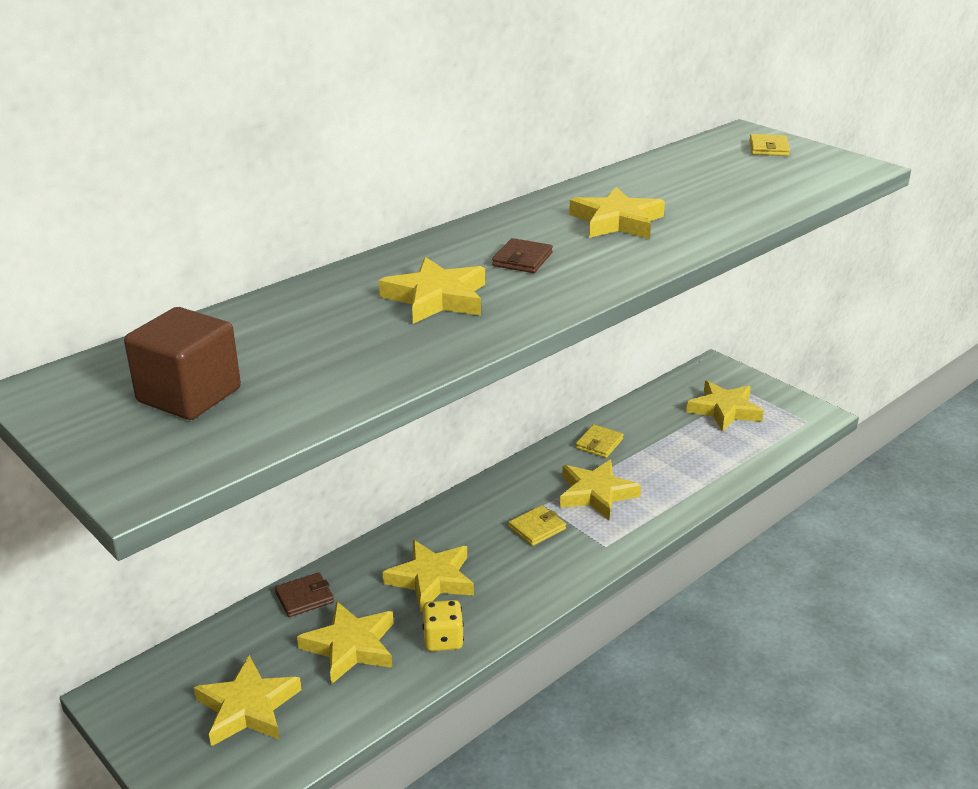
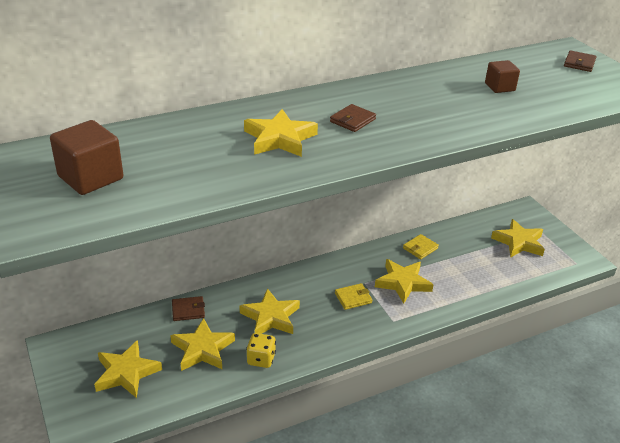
camera: 15 degrees right, 5 degrees up
yellow star [569,187,665,239] -> none
yellow wallet [749,134,790,156] -> brown wallet [564,50,596,72]
none -> brown cube [485,60,520,93]

